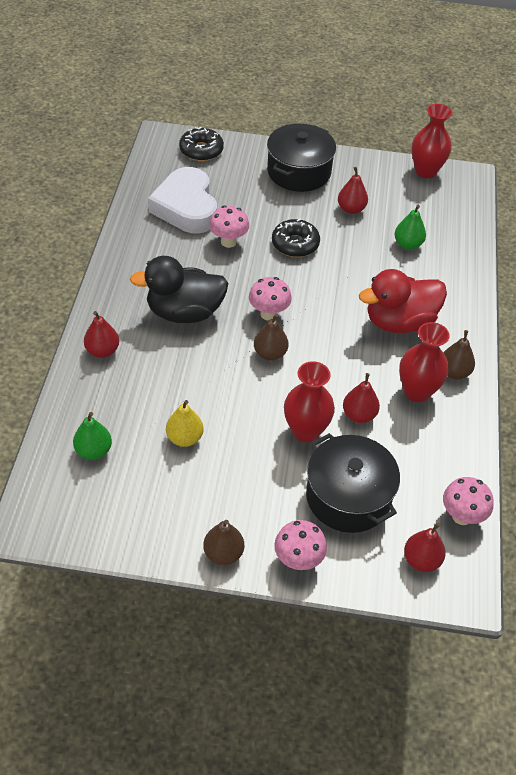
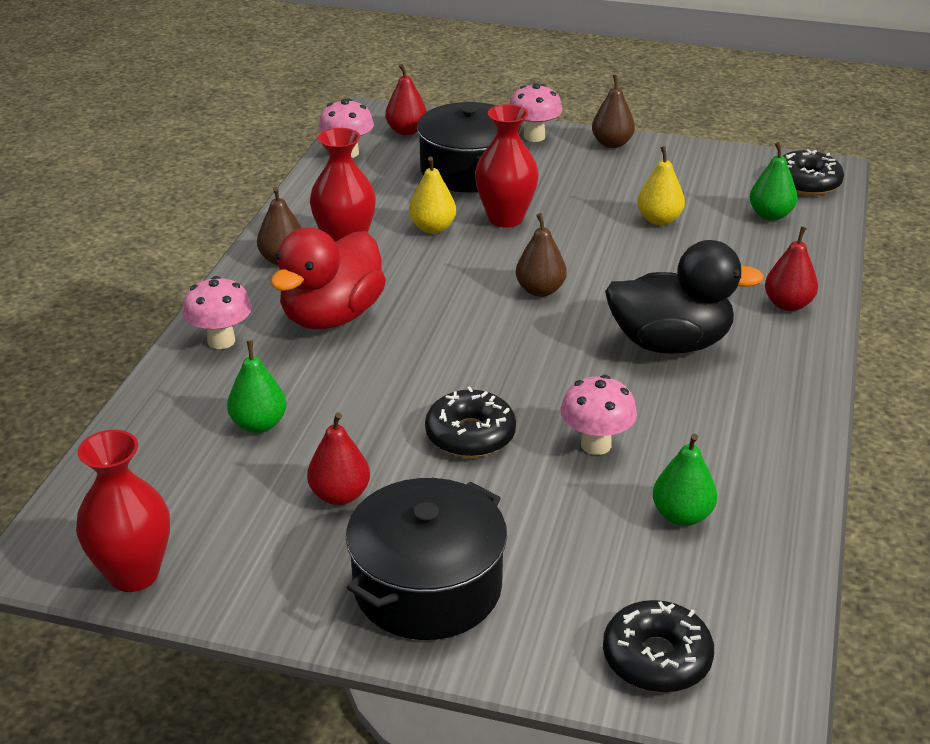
camera: 170 degrees left, 15 degrees down
white heart [148,167,217,233] -> green pear [653,434,717,526]
pink mushroom [249,277,292,321] -> pink mushroom moved to [182,276,252,349]
red pear [343,373,380,423] -> yellow pear [409,157,456,234]
red duck [359,269,447,333] -> red duck turned 135 degrees clockwise [270,227,386,329]
none -> black donut [783,149,844,196]

